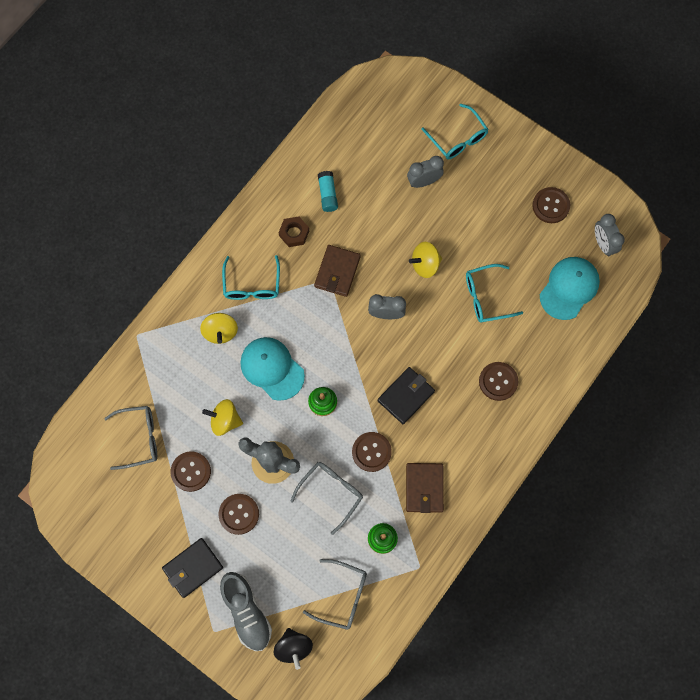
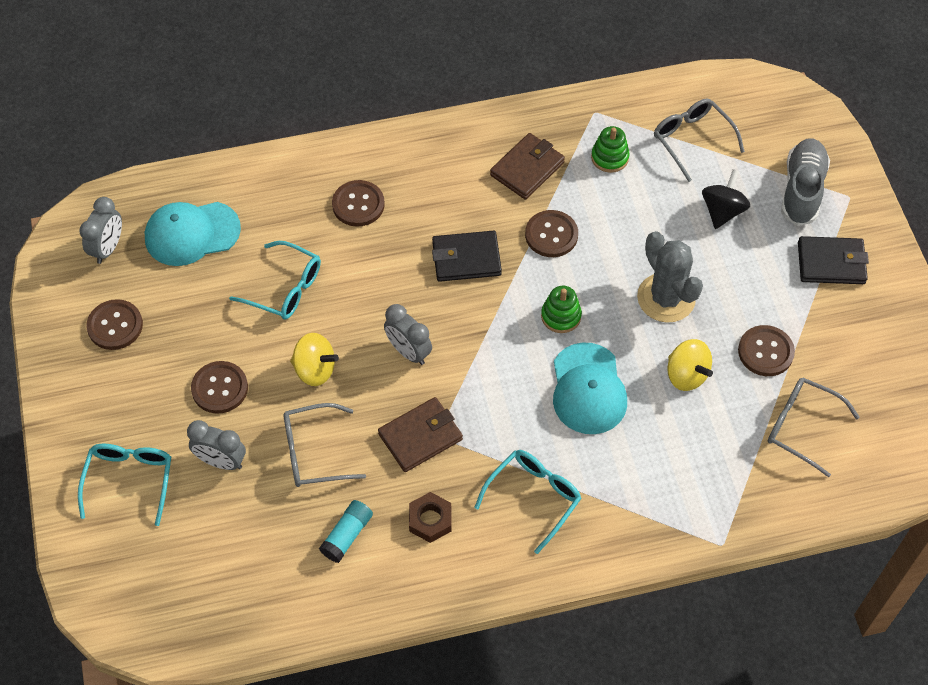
camera: 140 degrees left, 15 degrees down
yellow spinning top [200,313,238,344] -> none
brown button [219,494,259,535] -> brown button moved to [191,361,248,414]
black spinning top [274,628,313,670] -> black spinning top moved to [702,169,750,229]
grey glasses [290,462,363,535] -> grey glasses moved to [284,403,366,487]

